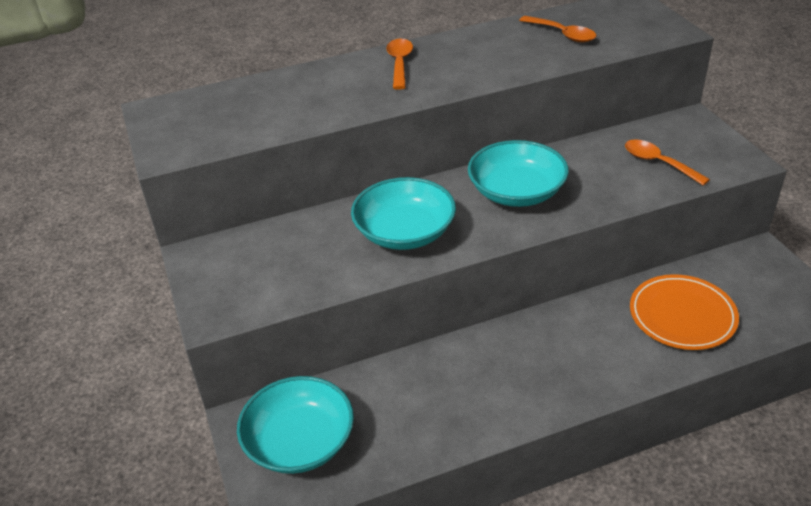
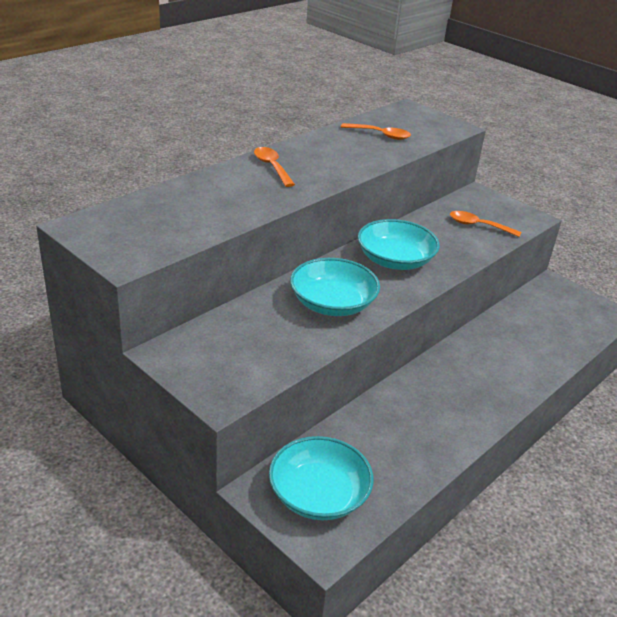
camera: 30 degrees left, 5 degrees down
orange plate [630,274,739,350] -> none

